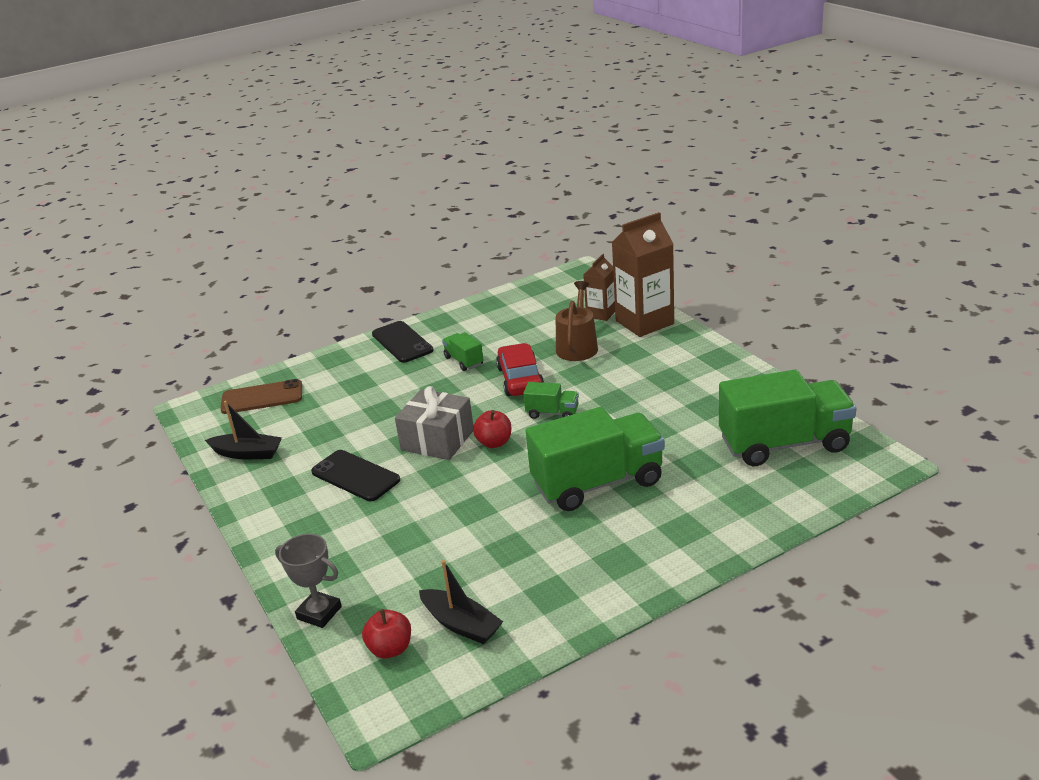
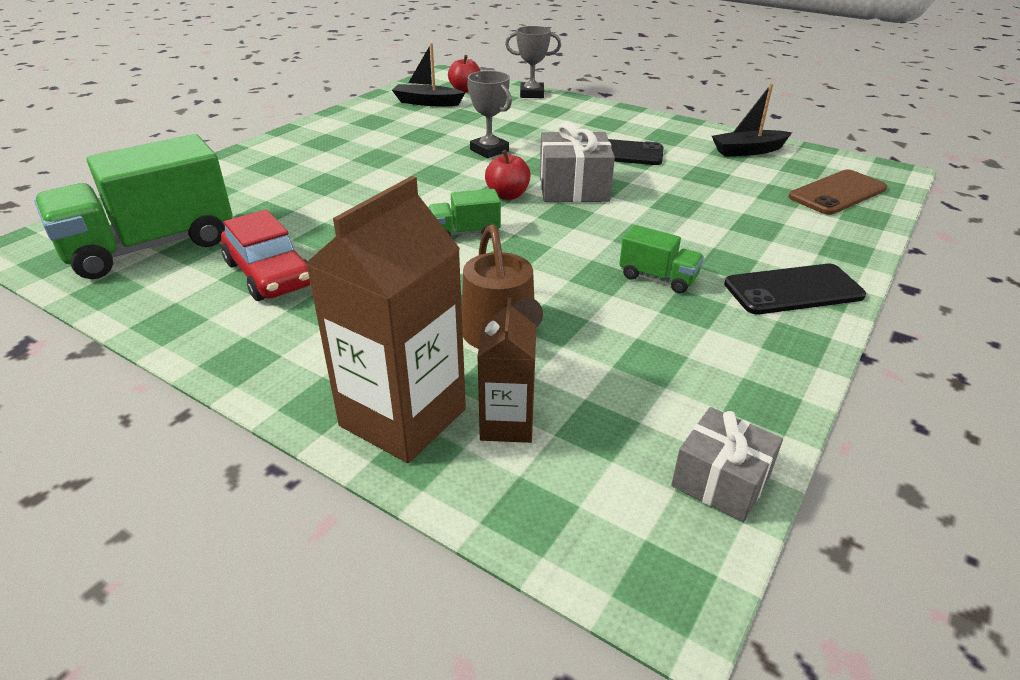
camera: 150 degrees right, 5 degrees up
black phone [372,321,433,363] -> black phone turned 45 degrees counterclockwise [724,264,866,314]
red car [496,343,544,396] -> red car moved to [221,210,311,301]
green truck [526,407,665,511] -> none
none -> grey trophy [467,71,512,158]
none -> grey gift [671,407,783,522]

